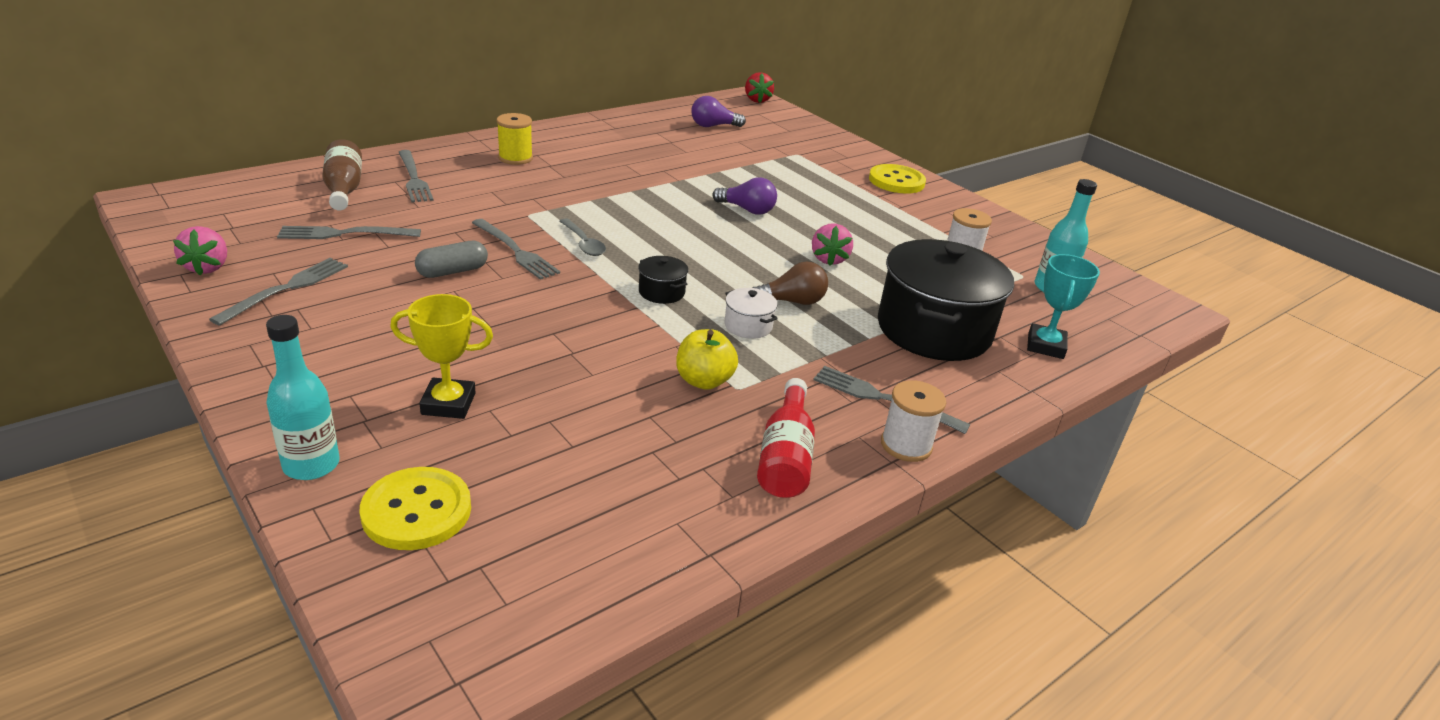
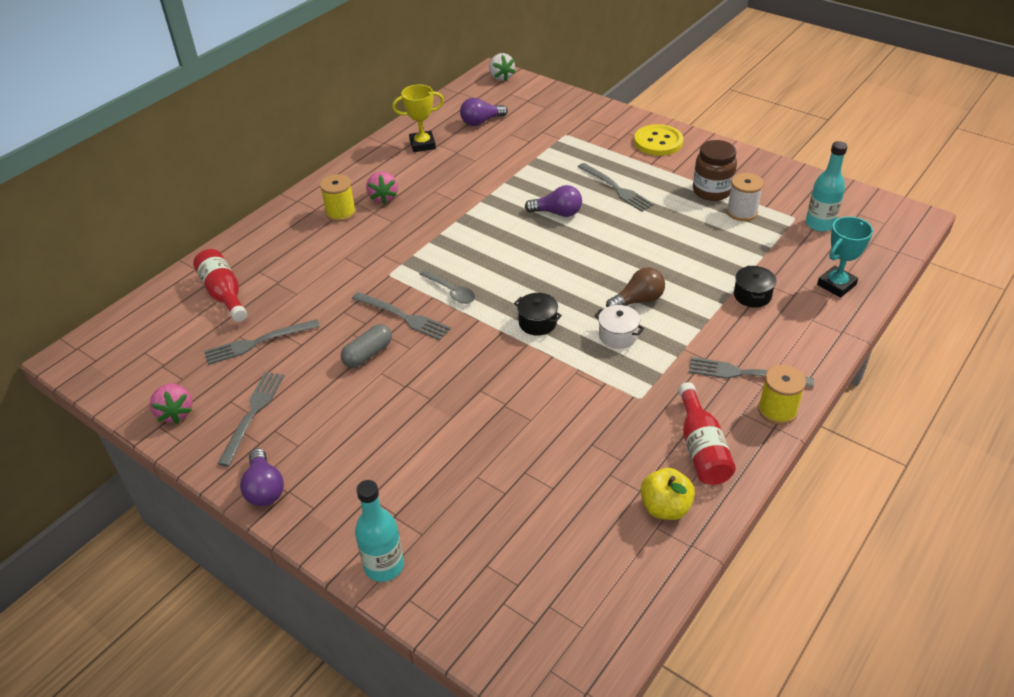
camera: 10 degrees left, 10 degrees up
brown bottle [322,139,362,211] -> red bottle [193,249,247,322]
yellow button [360,467,471,550] -> none
yellow trophy [390,294,493,419] -> yellow trophy moved to [392,84,444,152]
grey fork [398,150,434,202] -> grey fork moved to [578,163,654,212]
yellow apple [676,329,738,390] -> yellow apple moved to [641,468,695,520]
red strawberry [745,72,774,103] -> white strawberry [489,53,515,81]
pink strawberry [812,223,853,266] -> pink strawberry moved to [366,172,398,204]
black pot [878,239,1014,361] -> black pot [734,266,776,308], size x0.41
white spool [881,380,946,462] -> yellow spool [758,365,806,425]
turquoise trophy [1027,254,1100,359] -> turquoise trophy turned 45 degrees clockwise [817,216,873,298]
none -> purple light bulb [240,448,284,506]
none -> brown jar [693,140,737,201]

